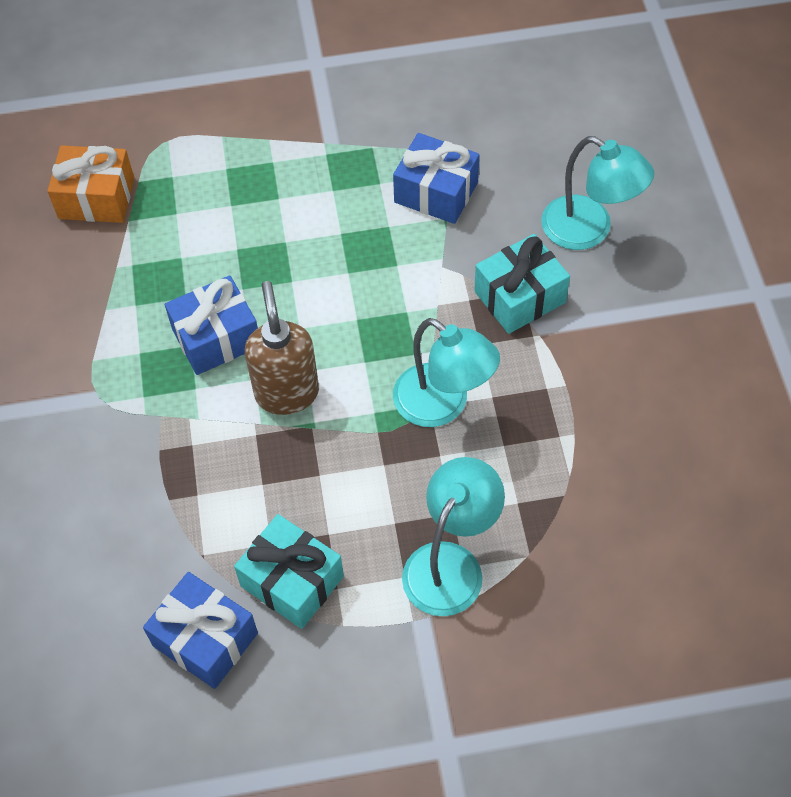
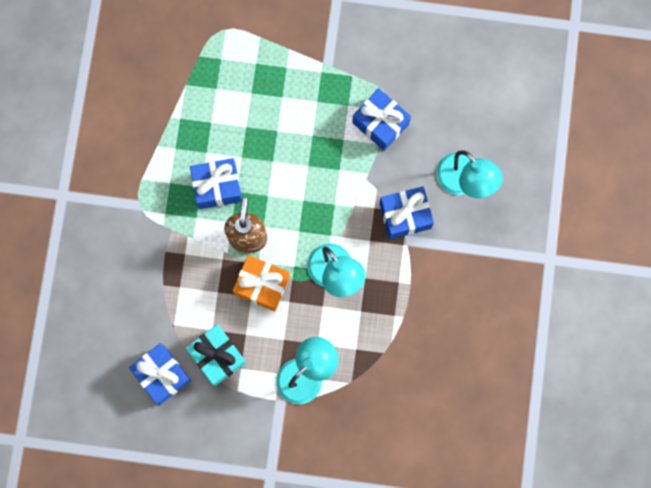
camera: 15 degrees right, 20 degrees up
orange gift [48,145,134,223] -> orange gift moved to [233,255,290,311]
turquoise gift [474,234,570,334] -> blue gift [379,186,434,239]

